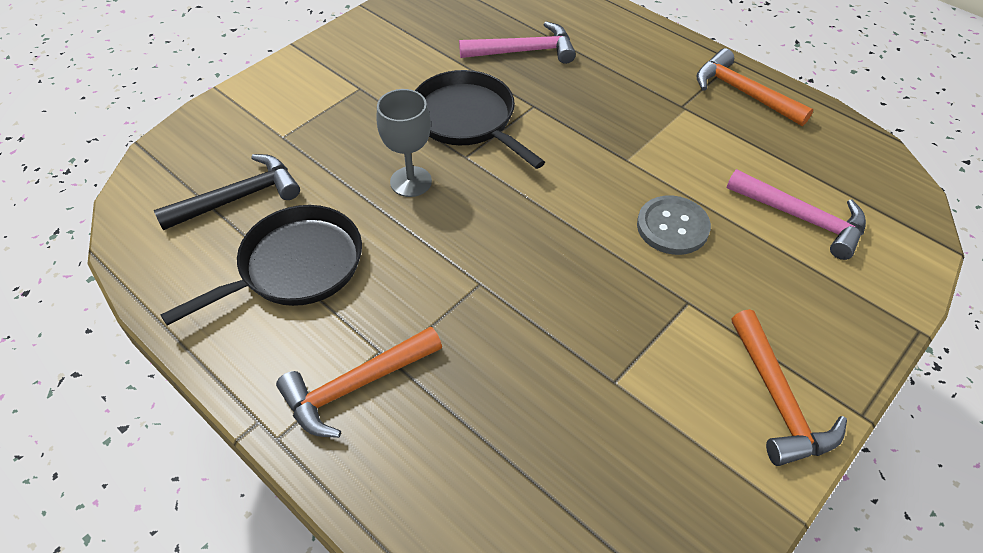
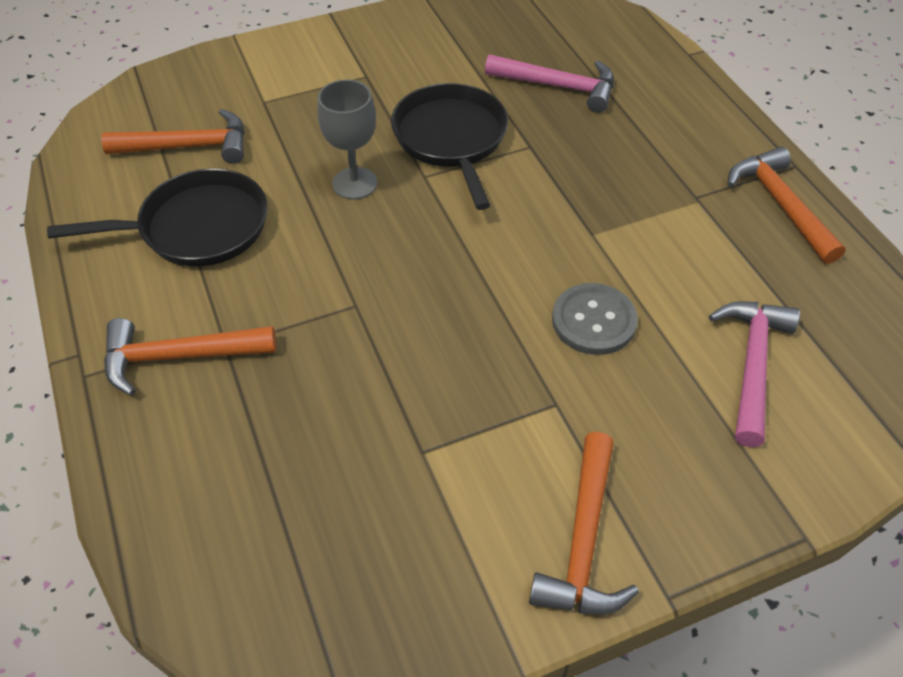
camera: 25 degrees right, 0 degrees up
black hammer [154,154,300,230] -> orange hammer [101,109,245,164]
pink hammer [727,169,866,260] -> pink hammer turned 135 degrees counterclockwise [709,301,800,447]

